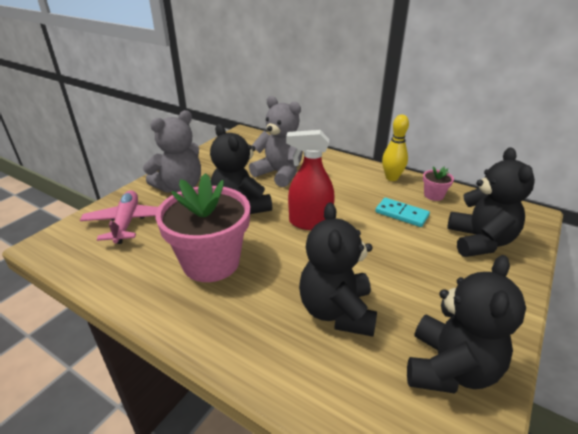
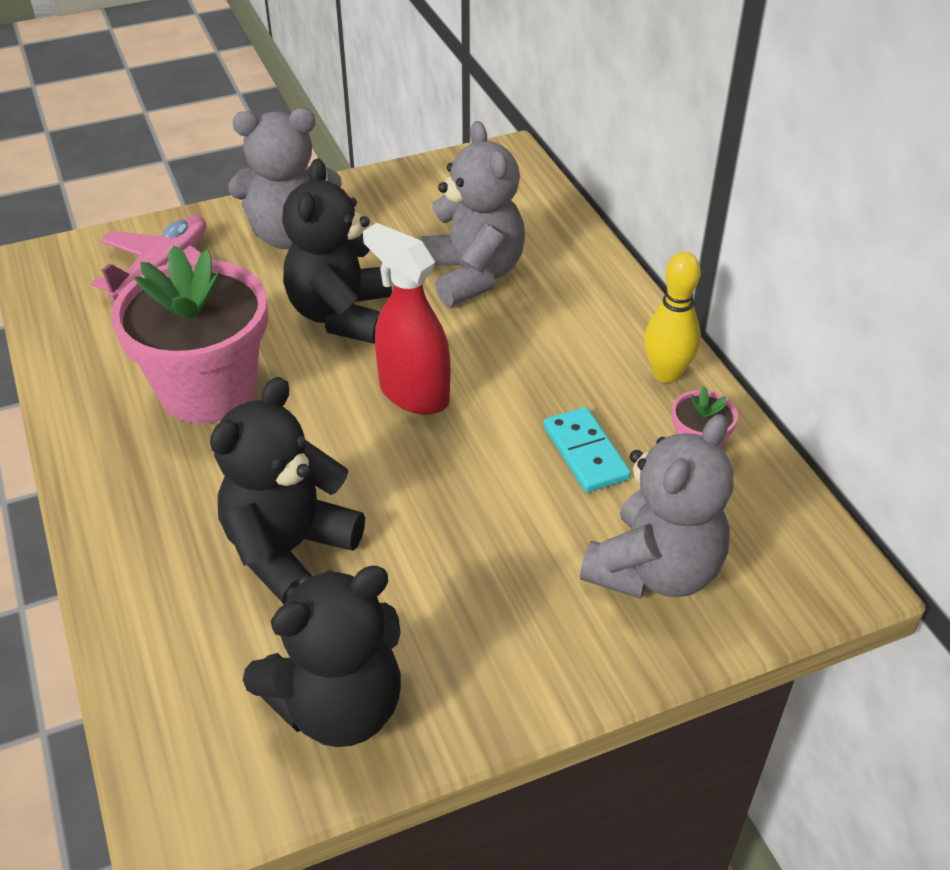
camera: 35 degrees right, 10 degrees up
black teddy bear [448,147,535,257] -> grey teddy bear [580,414,734,599]

